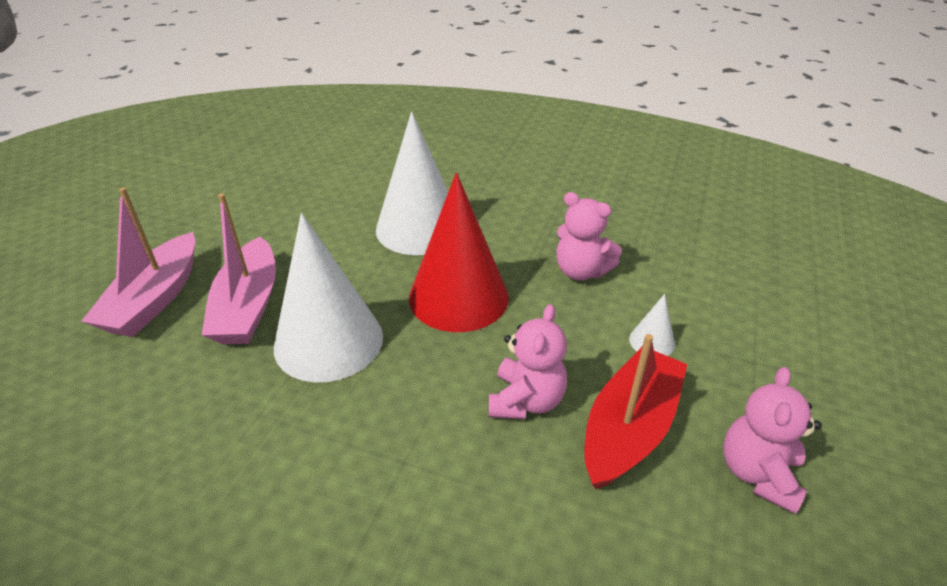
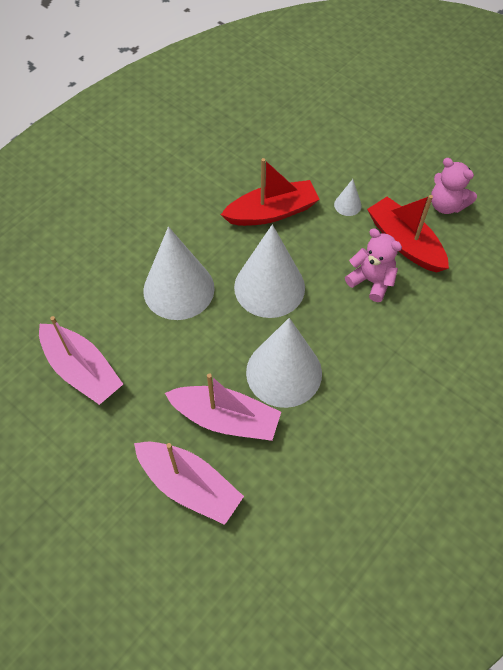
camera: 70 degrees left, 20 degrees up
red cone [409,172,509,332] -> white cone [234,224,305,318]
pink teddy bear [556,192,622,281] -> red boat [221,158,320,226]
none -> pink boat [39,316,123,405]

